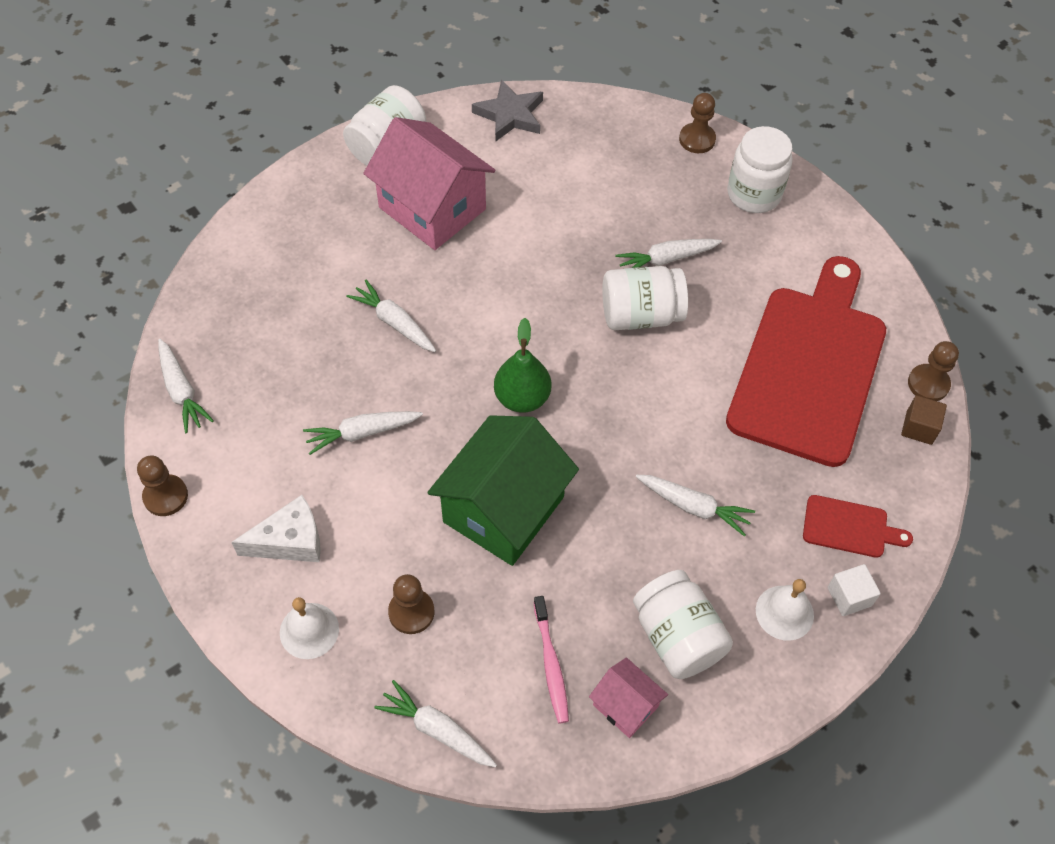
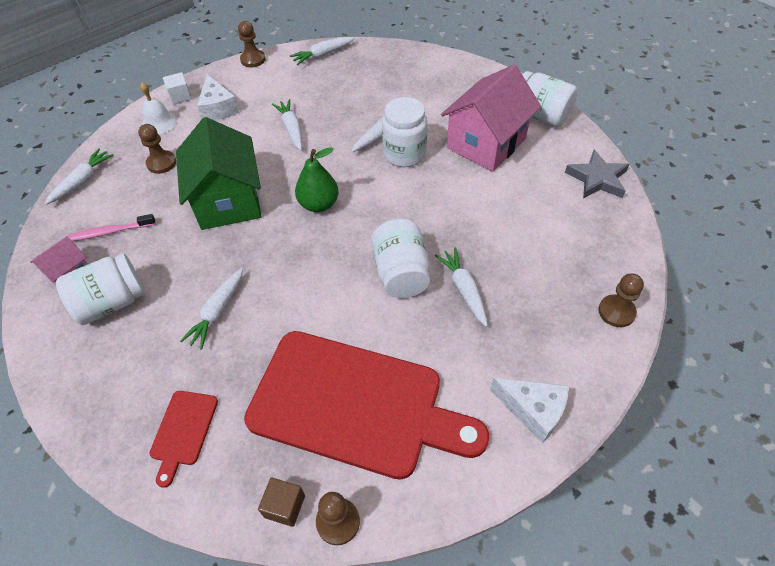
camera: 90 degrees right, 5 degrees down
green house [427,415,579,566] -> green house turned 45 degrees clockwise [176,117,261,230]
white jar [727,126,793,213] -> white jar moved to [382,97,427,167]
white bell [756,579,814,641] -> none
white cube [828,564,881,616] -> white cube moved to [163,72,192,104]
none -> white cheese [490,378,568,444]

